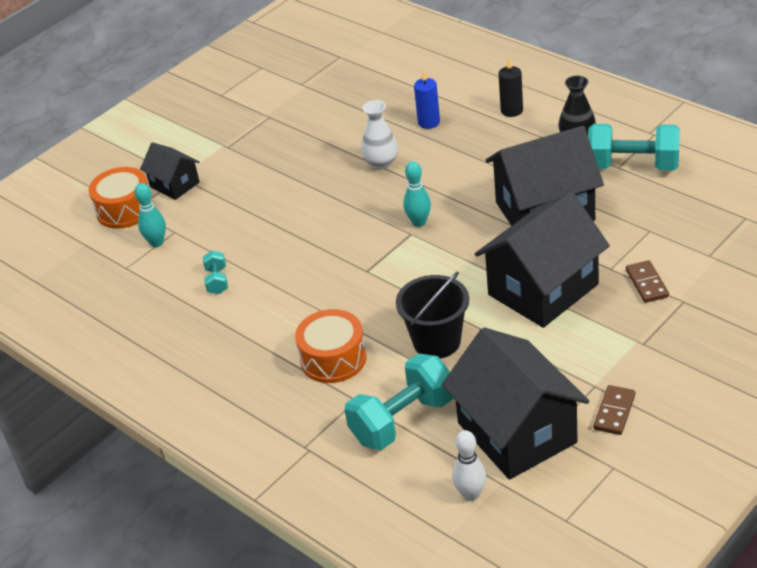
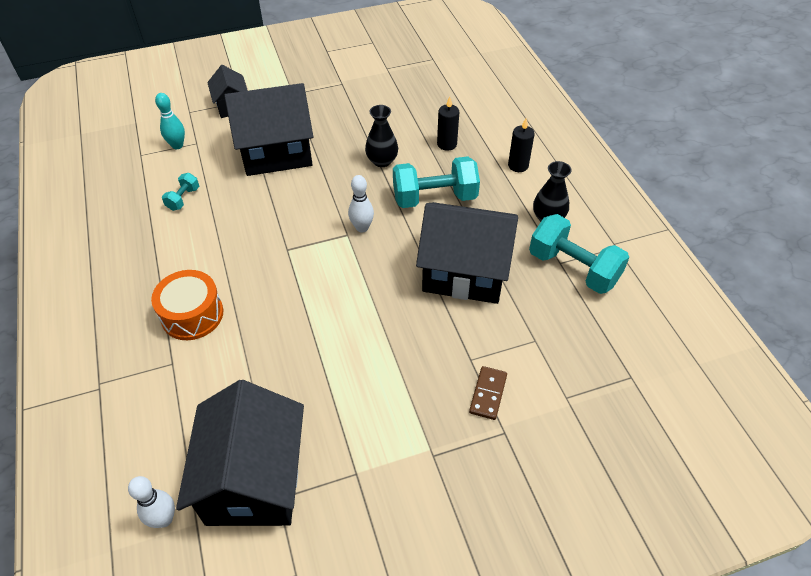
camera: 25 degrees right, 10 degrees up
orange drum [89,167,153,229] -> none
turquoise dumbbell [344,353,454,450] -> turquoise dumbbell moved to [393,156,480,208]
white vase [361,100,398,169] -> black vase [365,105,398,167]
black bucket [396,271,469,358] -> none
turquoise bowling pin [403,161,431,227] -> white bowling pin [348,175,374,232]
blue candle [414,68,440,129] -> black candle [437,97,459,151]
black house [475,192,610,328] -> black house moved to [224,83,313,176]
brown domino [593,385,635,435] -> none

